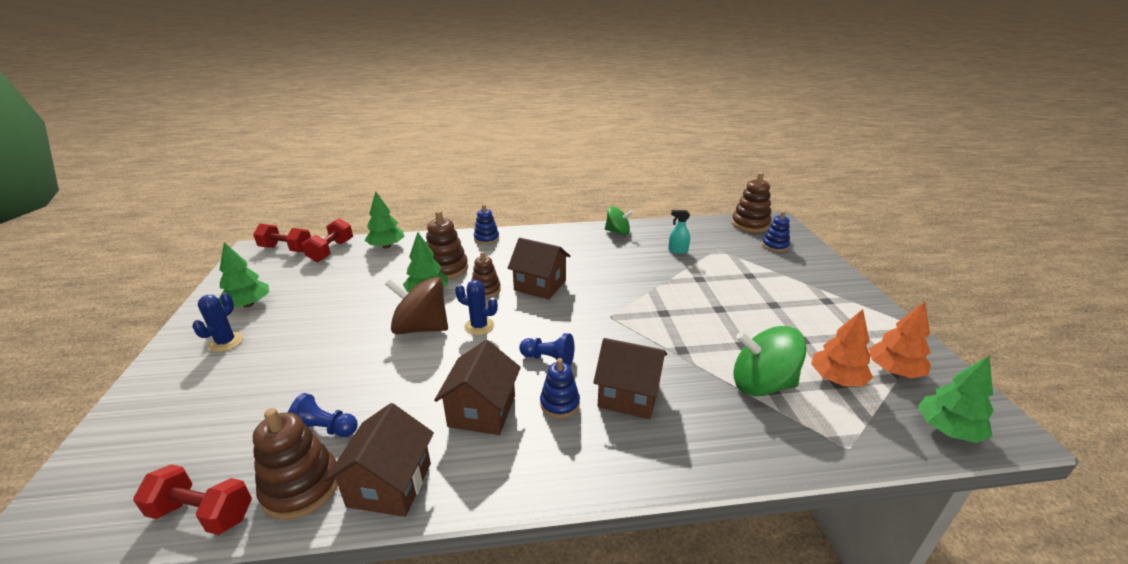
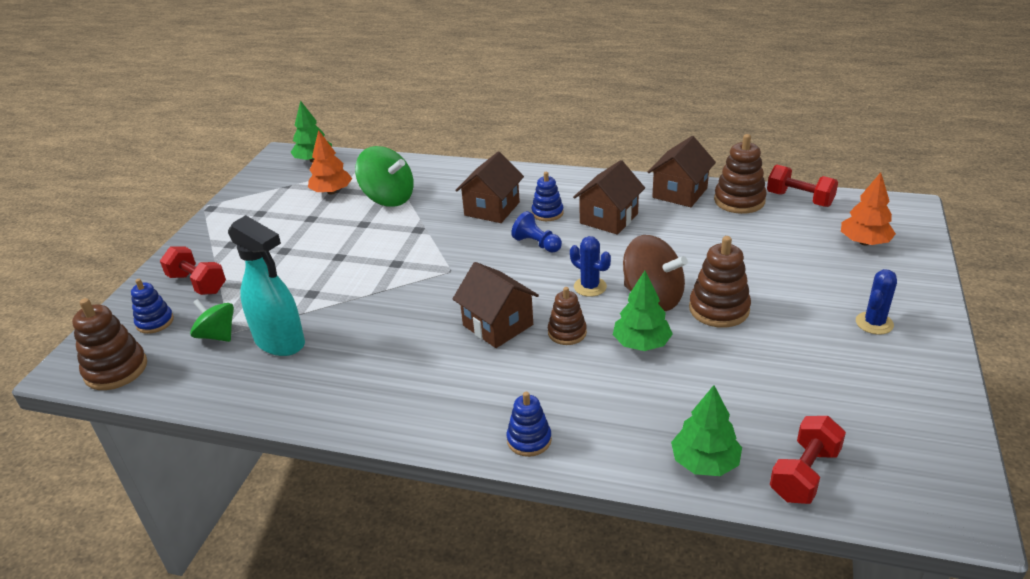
camera: 155 degrees left, 5 degrees up
green tree [219,242,269,308] -> none
red dumbbell [253,224,311,252] -> red dumbbell moved to [160,247,226,295]
blue pawn [288,393,358,437] -> none
brown stacking toy [426,211,468,280] -> brown stacking toy moved to [689,236,751,328]
brown house [593,338,667,419] -> brown house turned 75 degrees clockwise [455,152,524,223]
green spinning top [605,206,633,235] -> green spinning top moved to [190,299,234,342]
turquoise spray bottle [668,210,690,254] -> turquoise spray bottle [228,215,305,356], size x2.21
orange tree [869,302,931,378] -> orange tree moved to [841,173,896,246]

